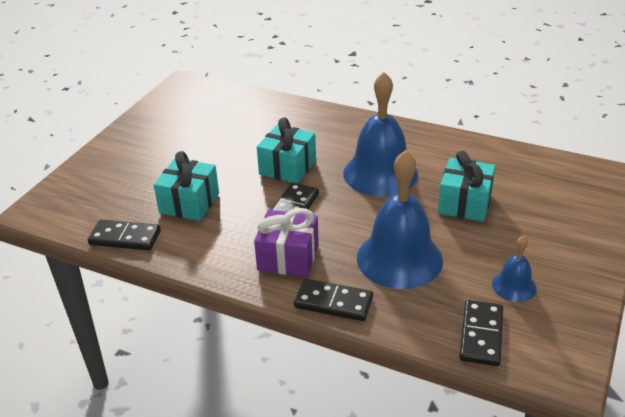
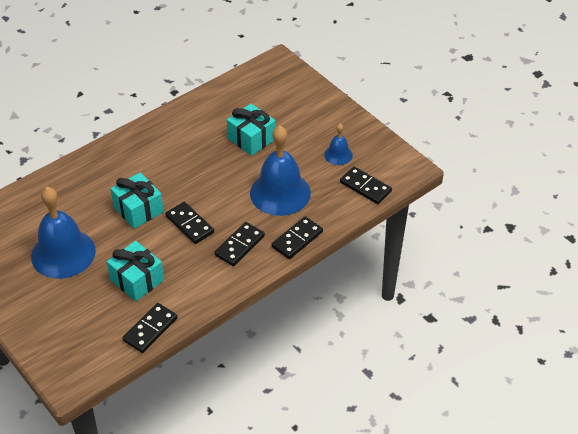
camera: 65 degrees left, 10 degrees up
purple gift [254,208,319,277] -> black domino [214,222,265,266]
blue bell [343,72,418,196] -> blue bell moved to [31,187,96,279]

